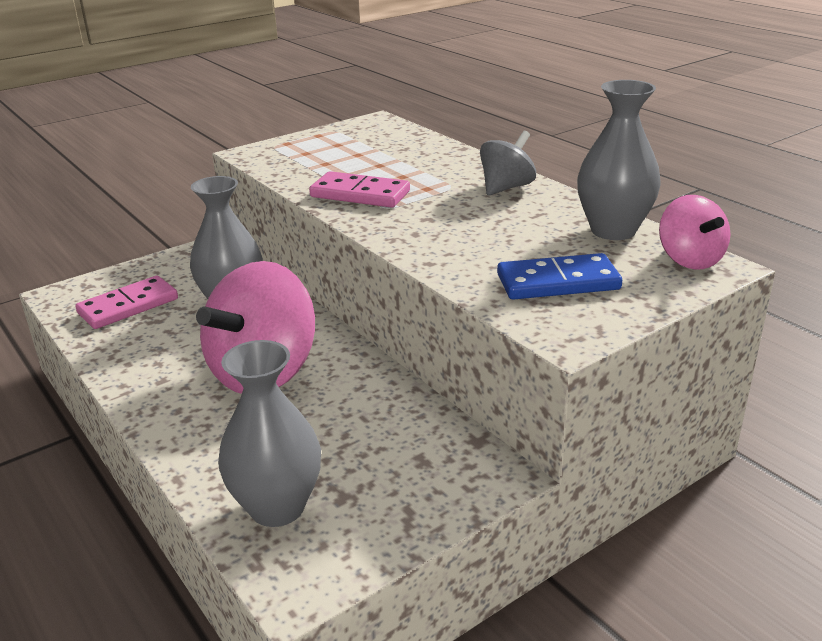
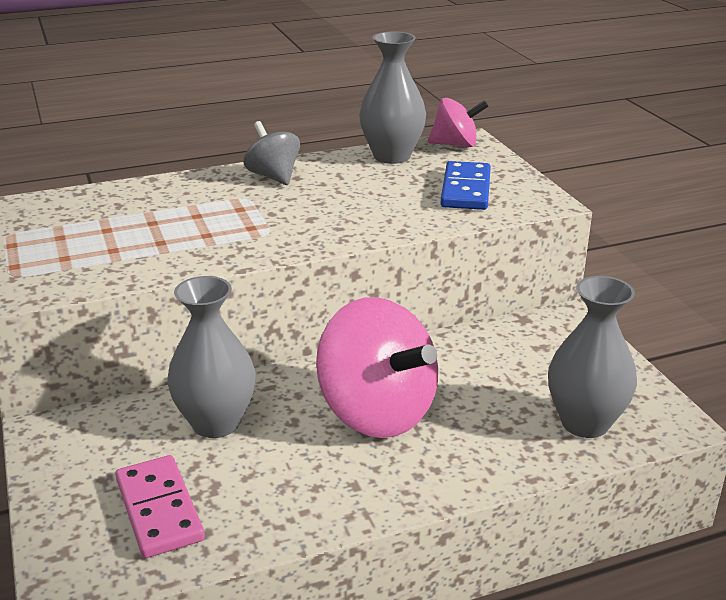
camera: 75 degrees left, 0 degrees up
pink domino [309,171,410,208] -> none

